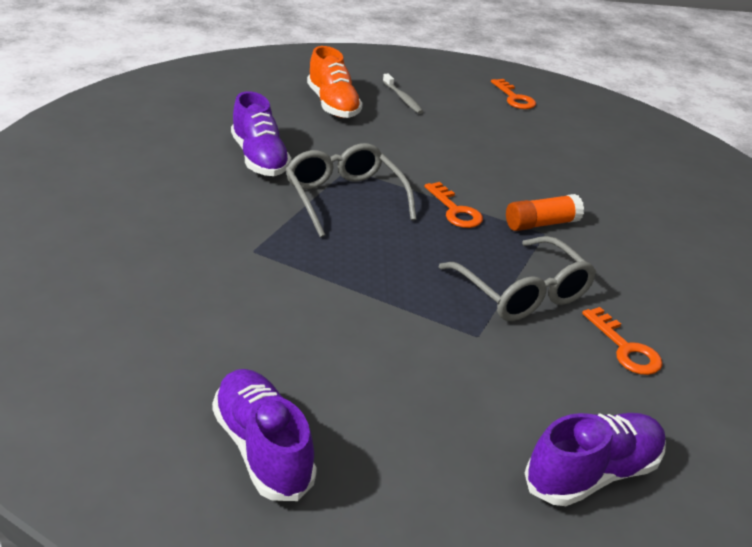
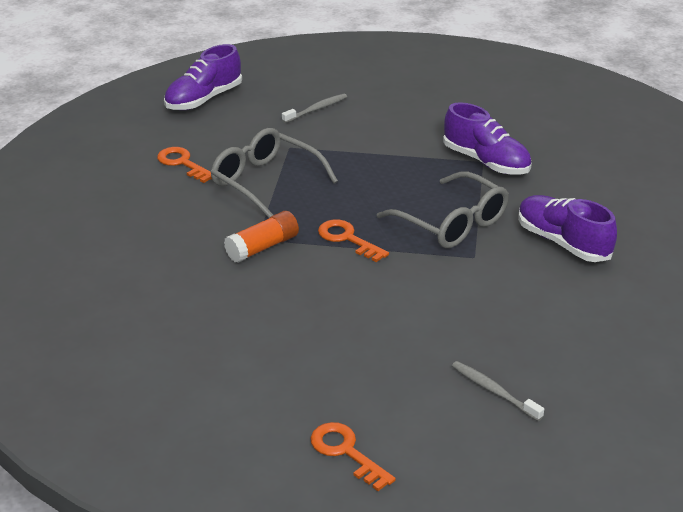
camera: 165 degrees right, 0 degrees up
purple shoe [212,369,317,501] -> purple shoe moved to [443,102,532,175]
orange shoe [307,46,363,118] -> none
none -> grey toothbrush [282,94,347,123]

